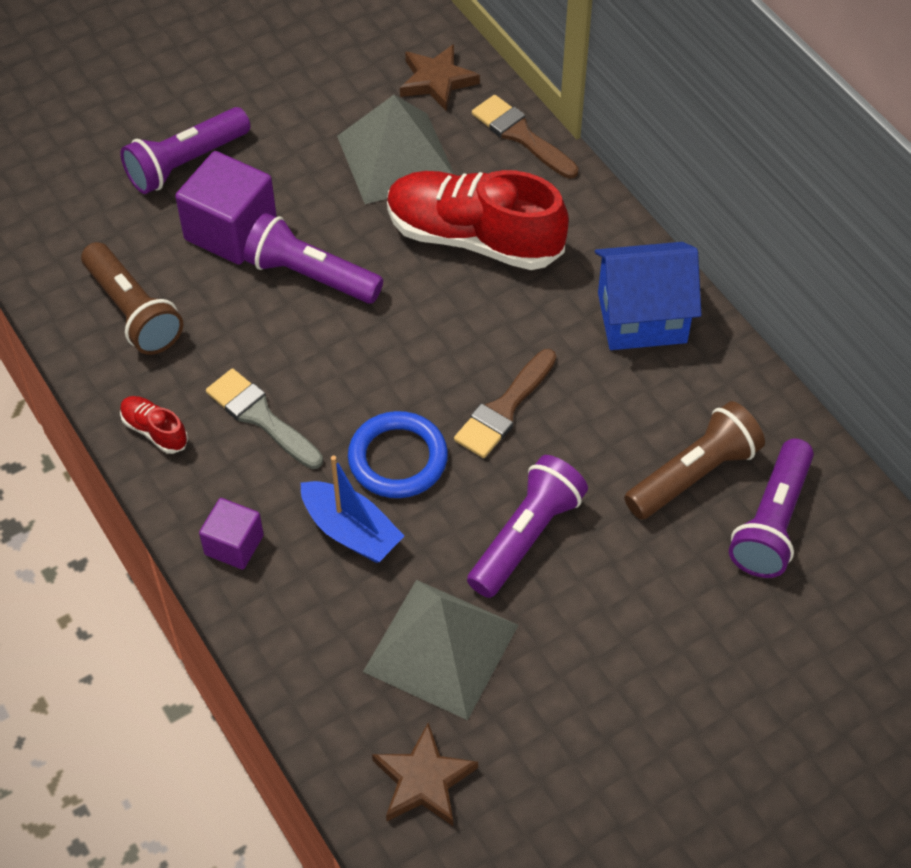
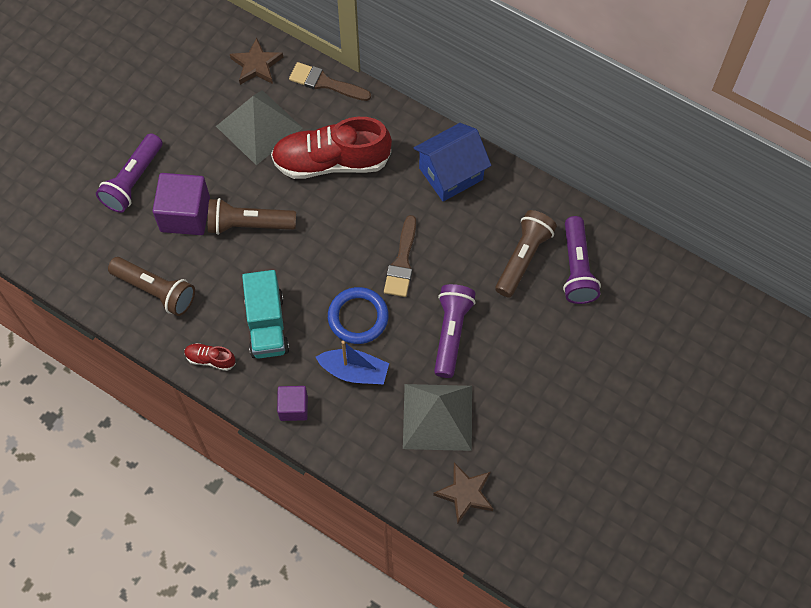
camera: 25 degrees left, 10 degrees up
grey brush [206,368,323,469] -> turquoise truck [242,270,289,359]
purple flashlight [244,213,383,304] -> brown flashlight [208,198,296,235]

